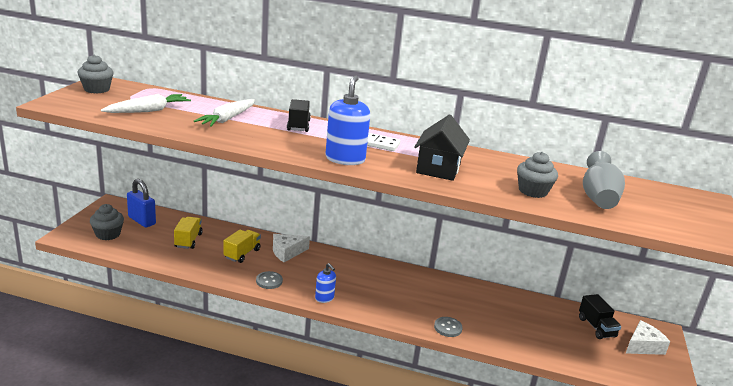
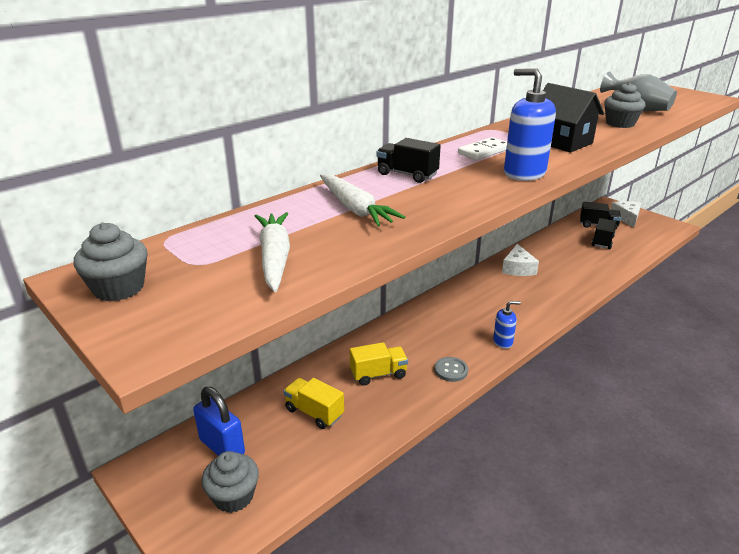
camera: 55 degrees left, 5 degrees up
blue padlock [127,179,156,227] -> blue padlock turned 60 degrees clockwise [193,387,245,456]
yellow truck [224,230,261,263] -> yellow truck turned 105 degrees clockwise [350,342,408,386]
white cheese [273,234,310,262] -> white cheese moved to [502,244,539,276]
grey button [434,317,463,337] -> none
none -> black truck [591,218,616,249]

